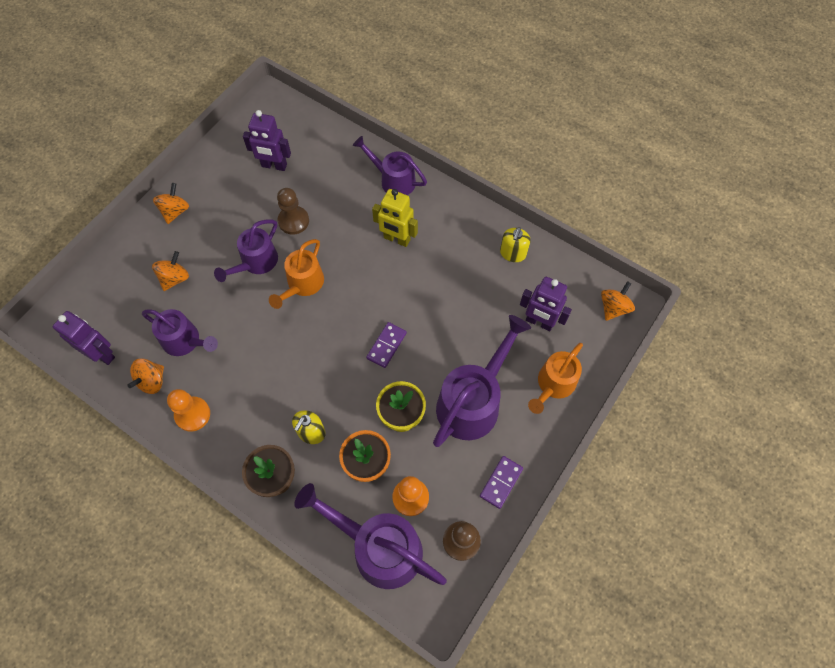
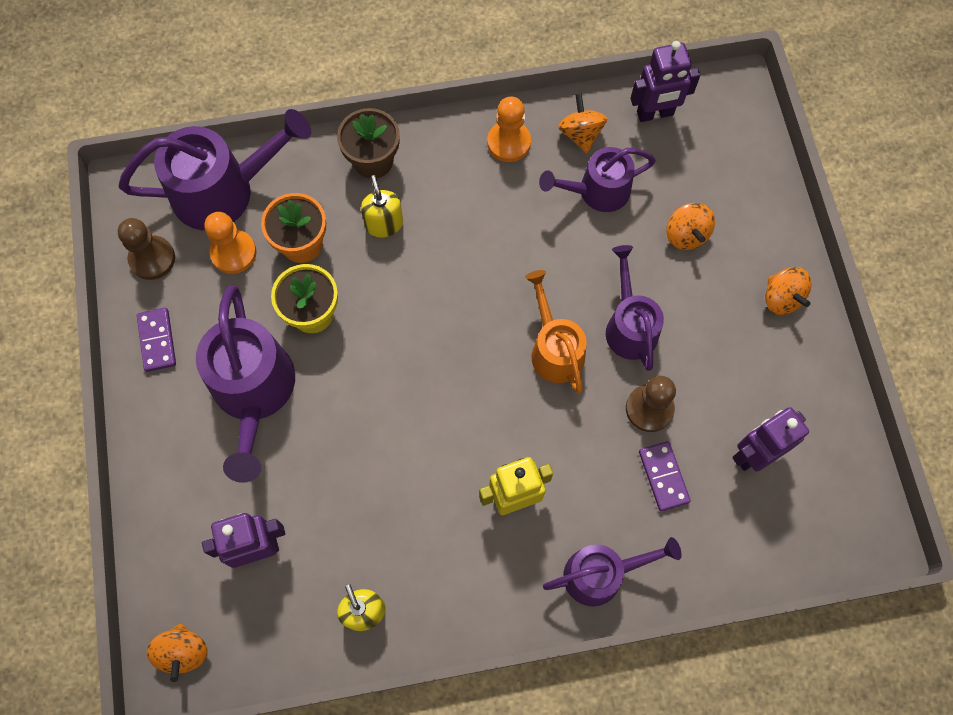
camera: 135 degrees right, 5 degrees up
purple domino [366,322,407,368] -> purple domino moved to [639,441,691,511]
orange watering can [528,343,583,414] -> none

